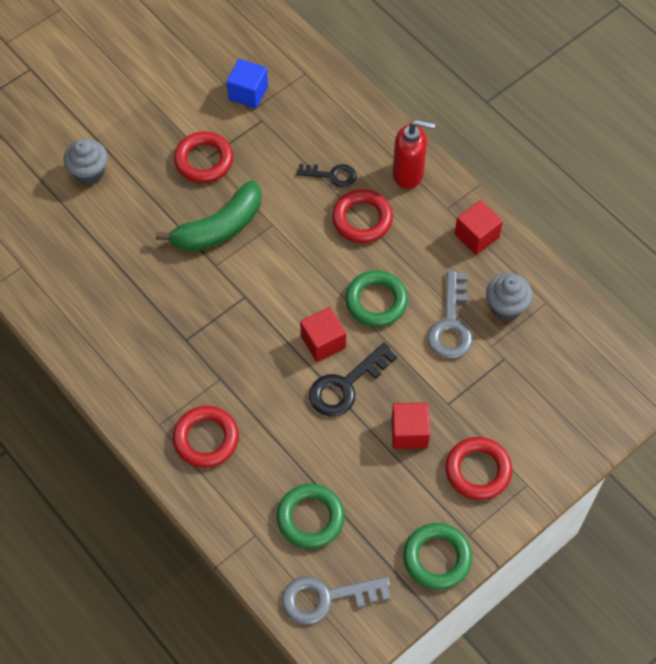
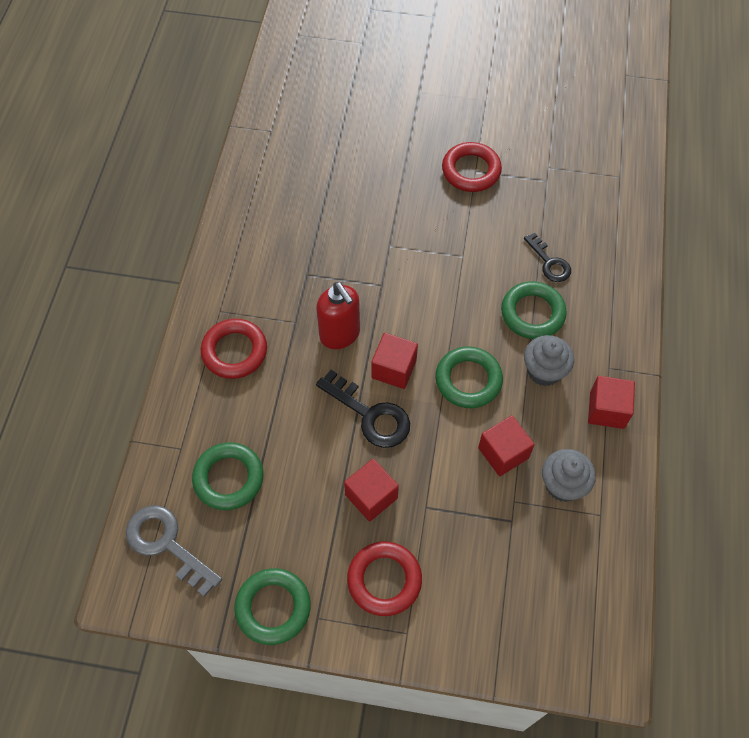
camera: 50 degrees right, 0 degrees up
grey cupcake [64,139,108,185] -> grey cupcake moved to [524,335,574,386]
green banana [156,181,261,251] -> none
blue cube [227,59,268,109] -> none
black key [309,343,397,416] -> black key turned 150 degrees counterclockwise [316,370,410,448]
red ring [332,189,393,243] -> green ring [501,281,567,339]
red soap dispenser [393,120,435,189] -> red soap dispenser moved to [316,282,360,349]
grey key [428,271,473,359] -> red cube [478,415,535,476]

